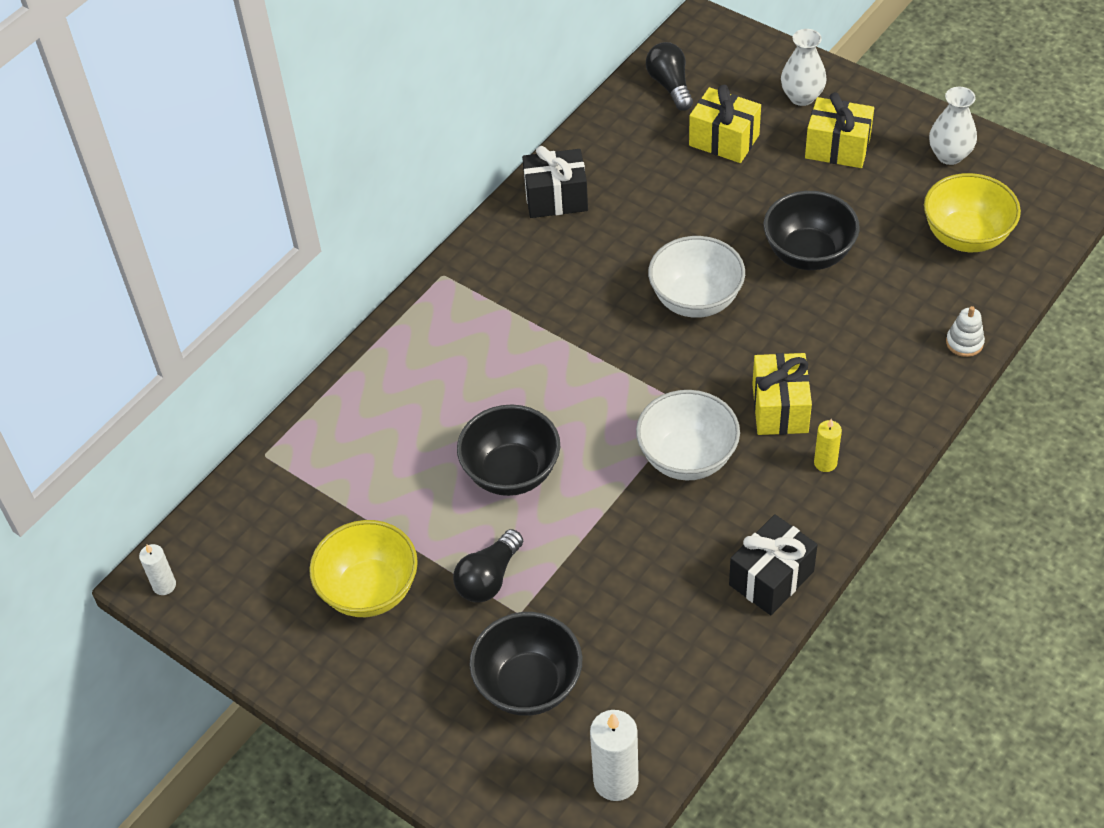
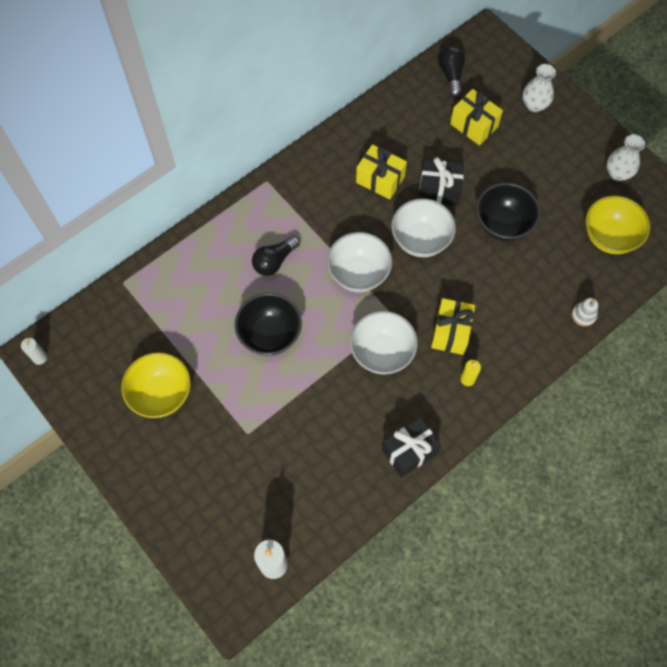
camera: 10 degrees right, 15 degrees up
black light bulb [453,529,523,602] -> black light bulb moved to [252,235,300,276]
black bowl [469,612,582,716] -> none
black gift [522,146,588,218] -> black gift moved to [419,157,464,206]
yellow gift [805,92,874,168] -> yellow gift moved to [356,144,407,200]
none -> white bowl [327,232,392,292]

